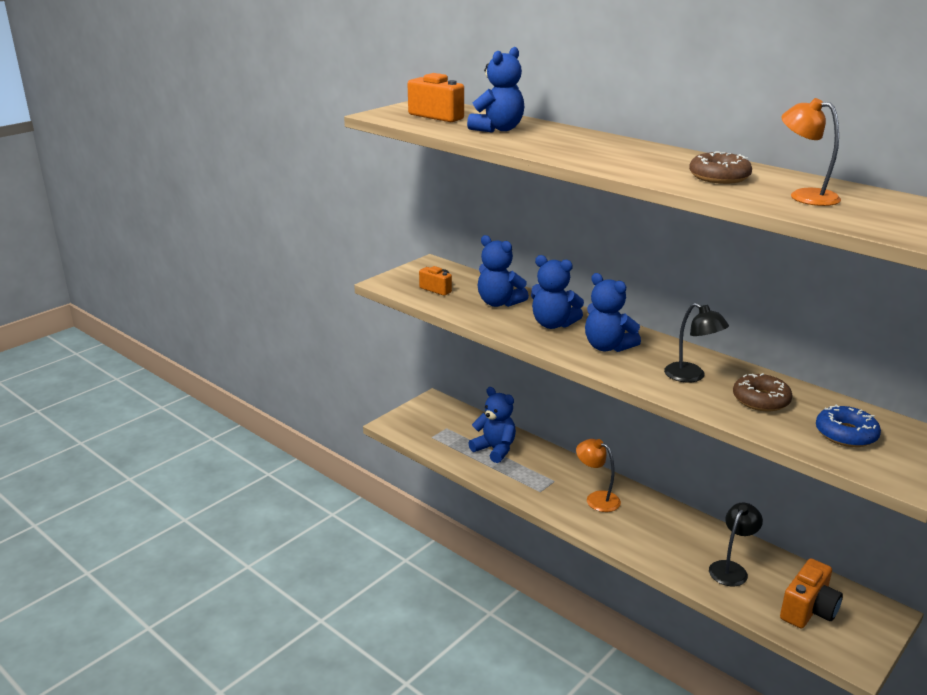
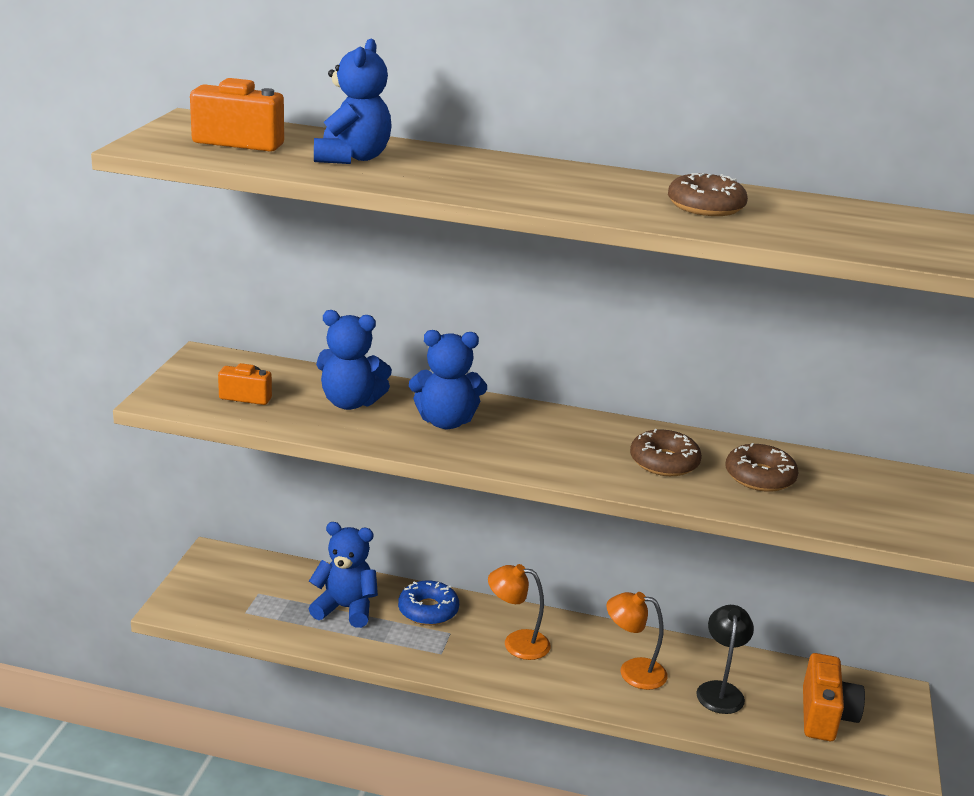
camera: 30 degrees left, 0 degrees up
blue teddy bear [585,273,641,352] -> none
black lamp [664,303,729,383] -> brown donut [630,429,702,476]
orange lamp [781,98,841,206] -> orange lamp moved to [606,592,668,690]
blue donut [816,405,881,447] -> blue donut moved to [398,580,459,625]

